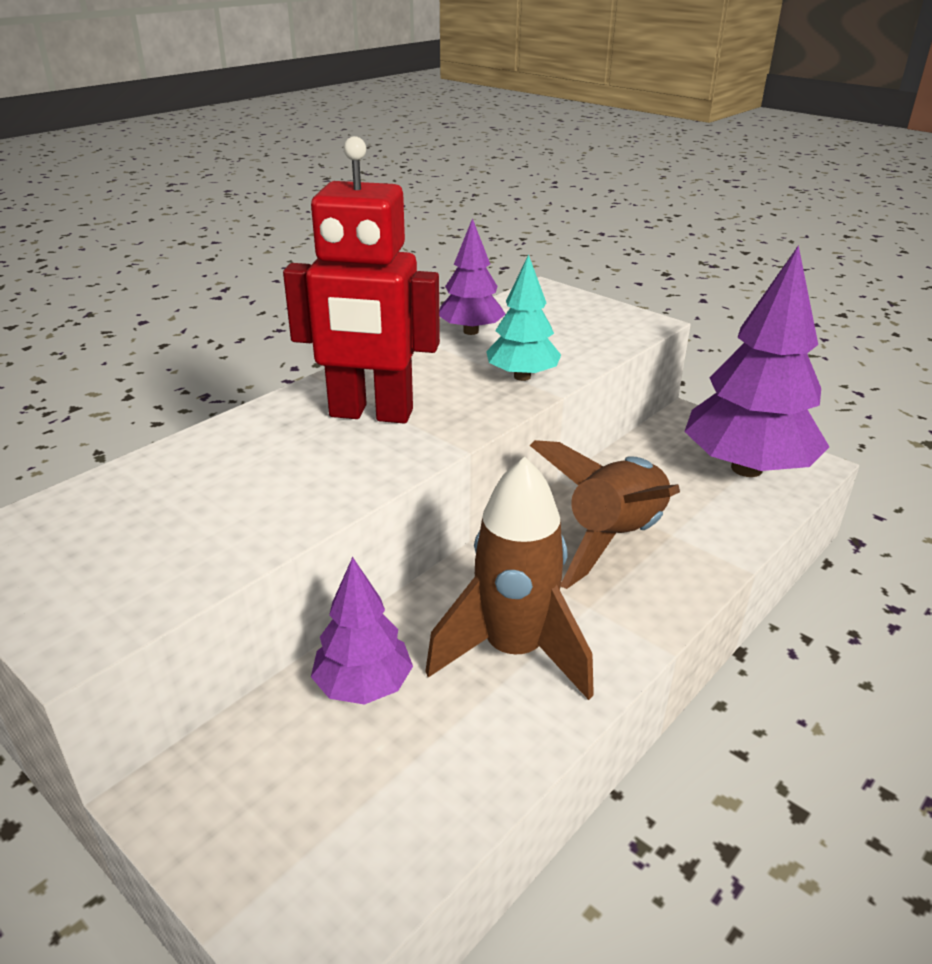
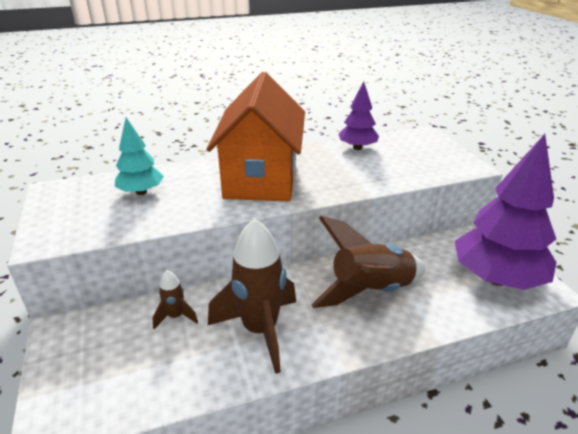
camera: 30 degrees right, 0 degrees up
red robot [283,136,440,424] -> orange house [206,72,305,201]
purple tree [311,557,413,705] -> brown rocket [152,270,198,329]
turquoise tree [486,254,561,381] -> turquoise tree moved to [115,118,164,195]

